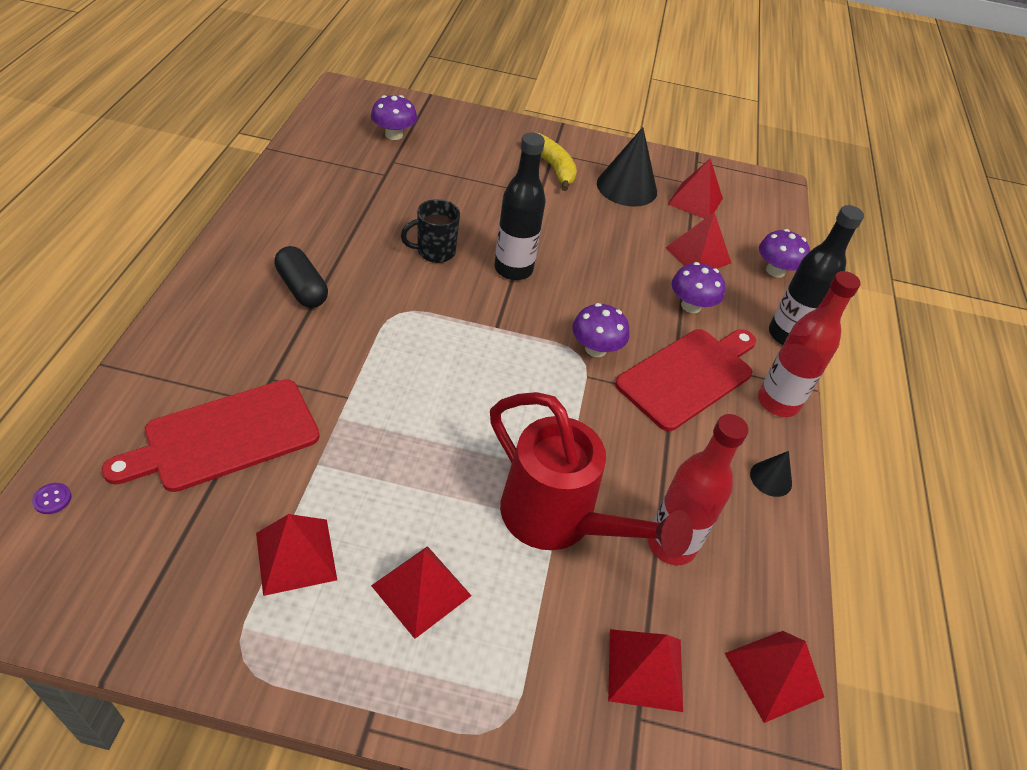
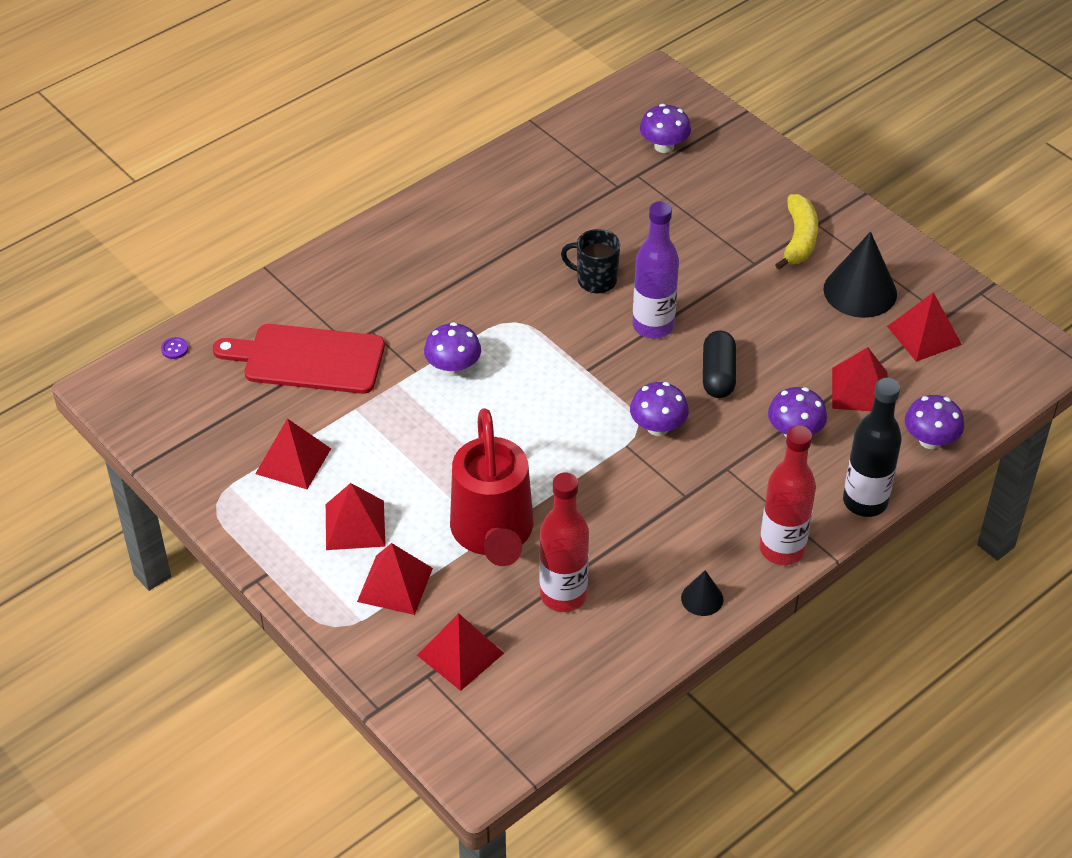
camera: 45 degrees right, 0 degrees up
black capsule [274,246,328,308] -> black capsule moved to [703,331,736,398]
black bottle [495,132,545,280] -> purple bottle [633,201,679,339]
red cutting board [615,329,756,431] -> none
red pyramid [724,631,824,723] -> red pyramid moved to [357,543,433,615]
none -> purple mushroom [424,322,481,376]

